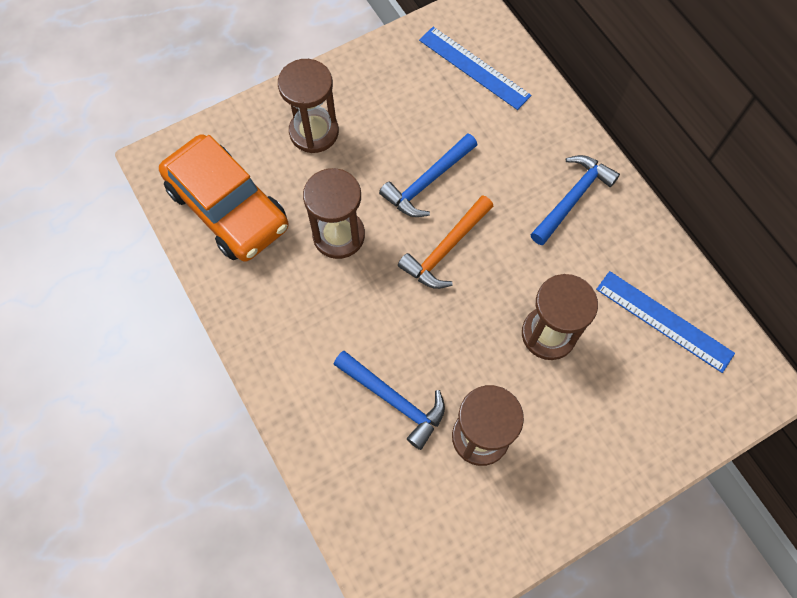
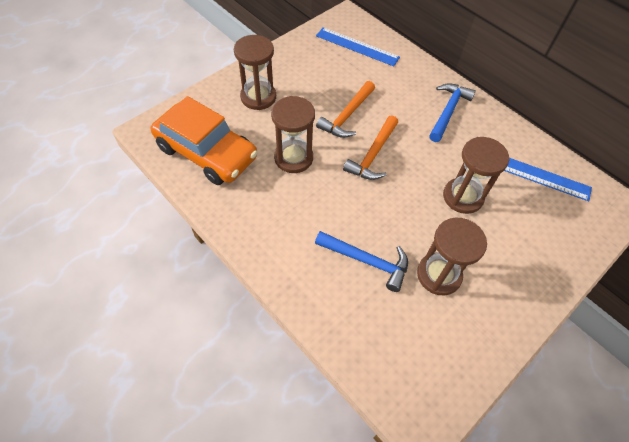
camera: 15 degrees left, 10 degrees down
blue hammer [379,133,477,217] -> orange hammer [316,81,375,138]

